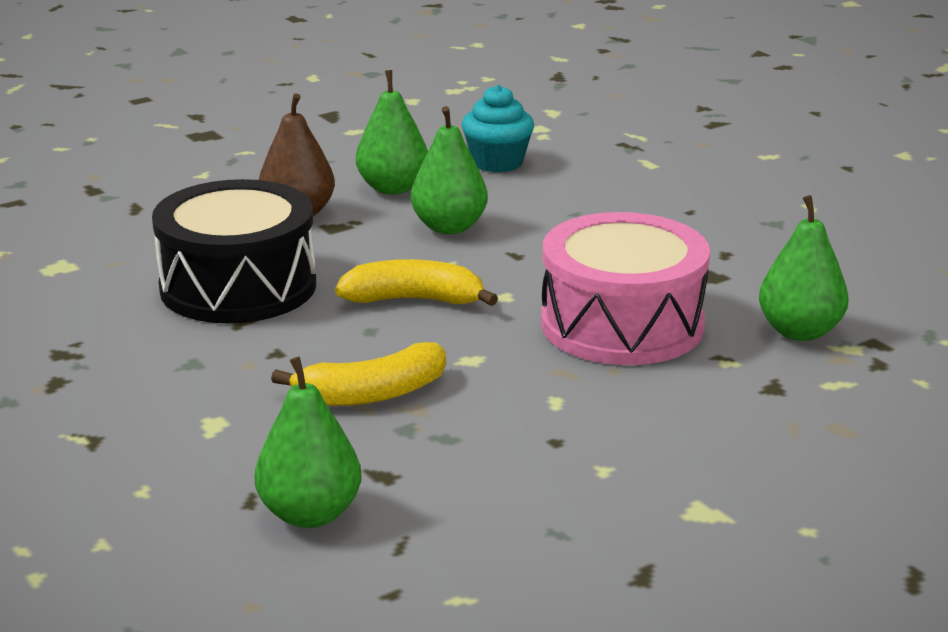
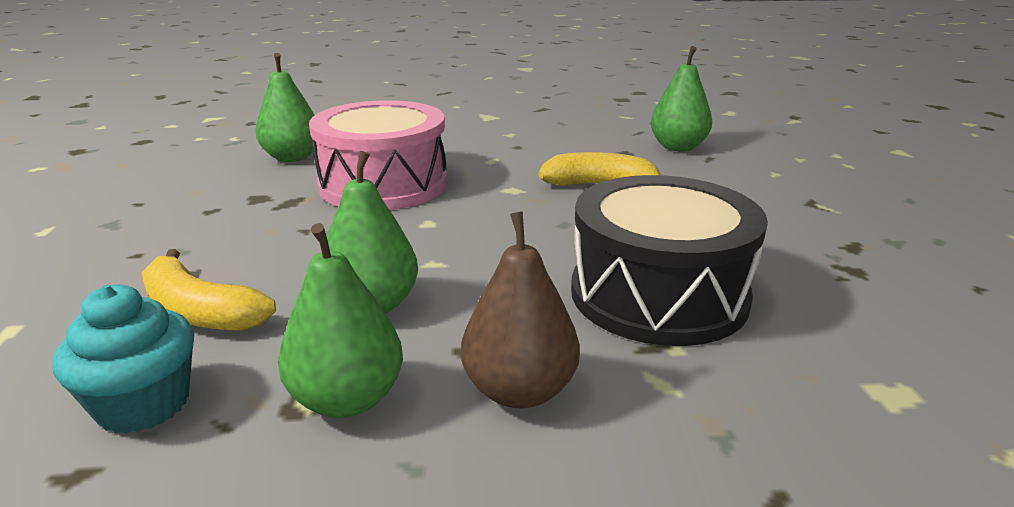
camera: 150 degrees left, 0 degrees up
yellow banana [335,259,498,306] -> yellow banana moved to [142,249,276,331]

